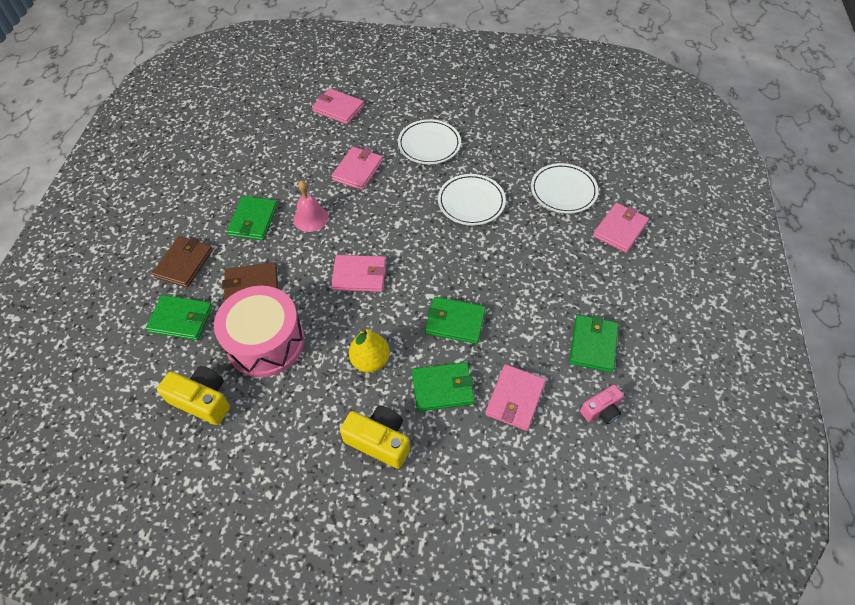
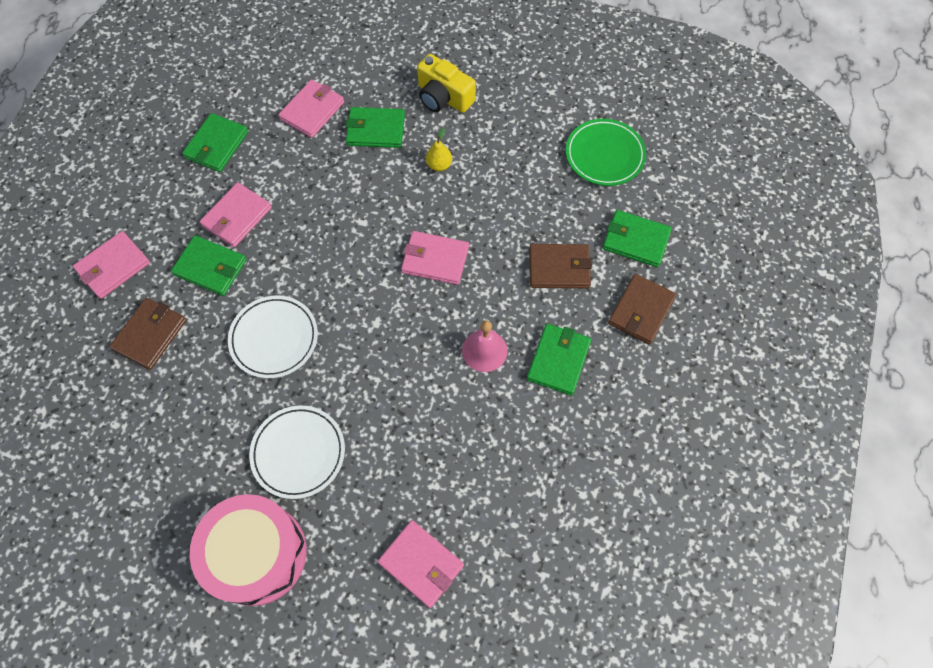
camera: 170 degrees left, 10 degrees up
yellow camera [157,366,230,425] -> green plate [566,119,646,186]
pink drum [214,286,304,377] -> pink drum moved to [190,494,307,606]
pink wallet [332,147,383,190] -> pink wallet moved to [200,182,272,247]
yellow pear [349,328,390,372] -> yellow pear [426,128,452,171], size x0.65
green wallet [425,297,486,344] -> green wallet moved to [171,235,247,296]
white plate [531,163,599,214] -> brown wallet [109,298,186,370]
pink camera [580,385,624,424] -> none

